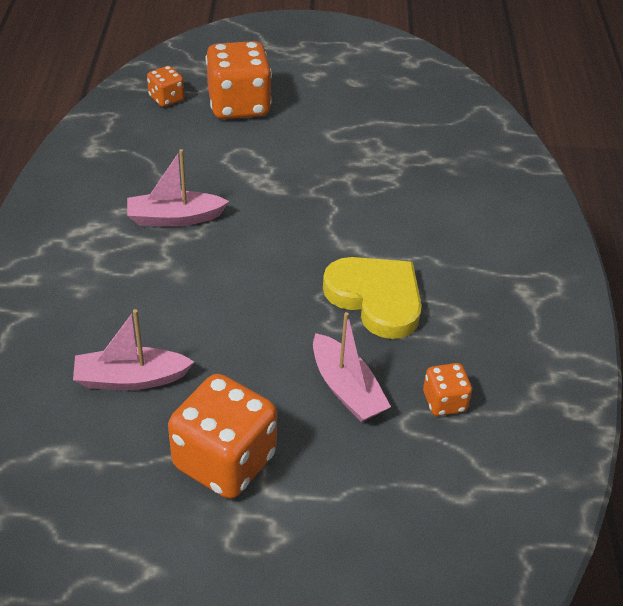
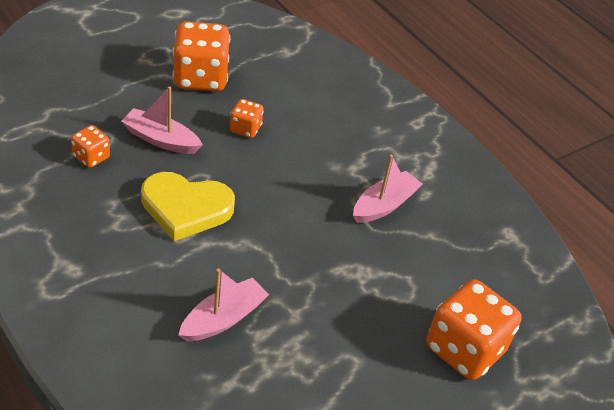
camera: 140 degrees right, 0 degrees up
pink boat [73,309,194,390] -> pink boat moved to [178,268,269,341]
orange dice [147,66,185,107] -> orange dice moved to [230,99,264,138]

